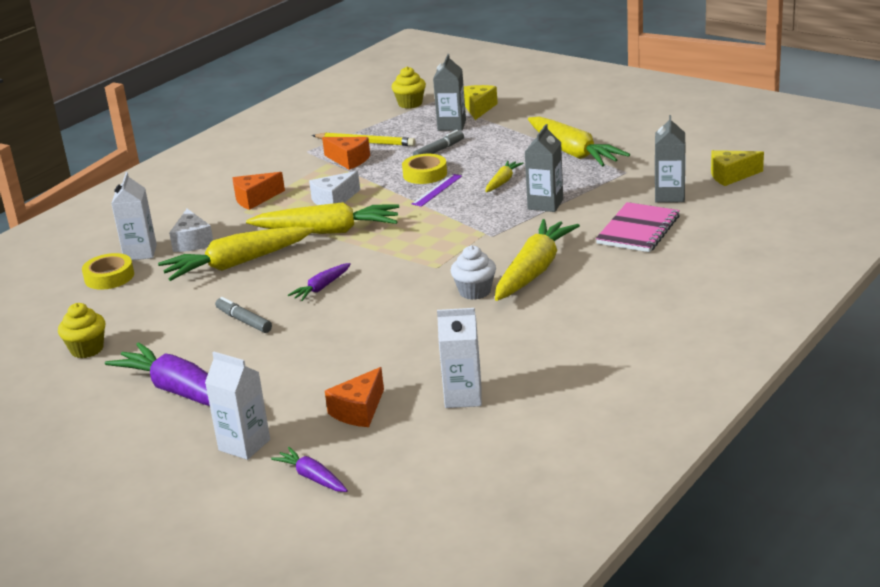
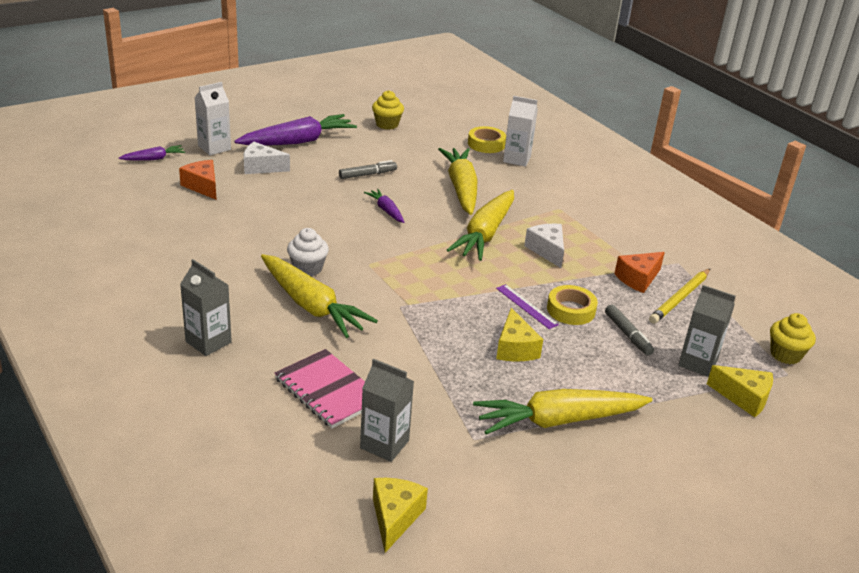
camera: 105 degrees right, 5 degrees up
white cheese [169,209,213,252] -> white cheese moved to [244,142,290,174]
orange cheese [233,172,285,210] -> none
white carton [437,308,482,408] -> none
yellow carrot [485,161,523,192] -> yellow cheese [496,308,543,362]
grey carton [525,124,563,212] -> grey carton moved to [180,259,232,356]

